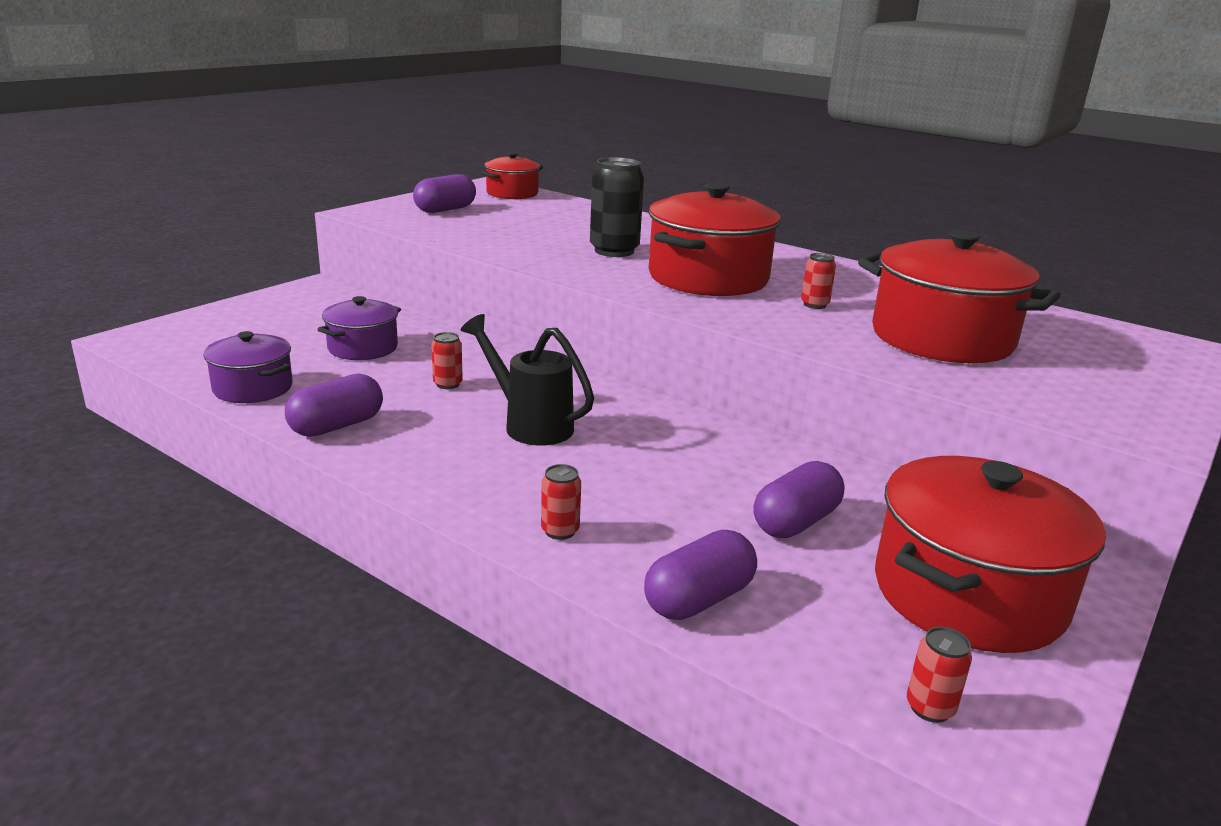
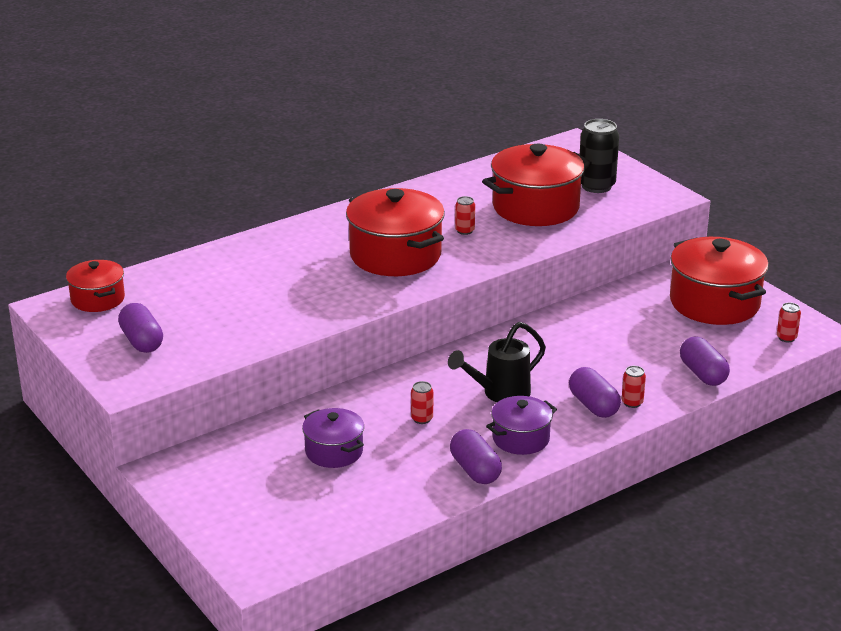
camera: 70 degrees left, 5 degrees up
purple pot [204,331,293,403] -> purple pot moved to [486,396,557,455]
black can [590,157,644,257] -> black can moved to [580,119,619,193]
purple capsule [753,461,844,538] -> purple capsule moved to [569,367,621,418]

